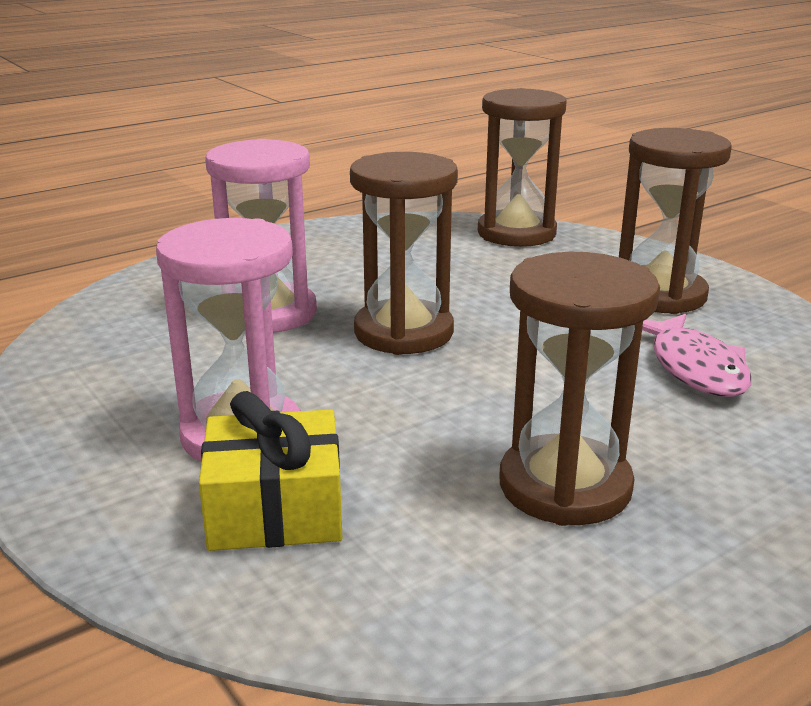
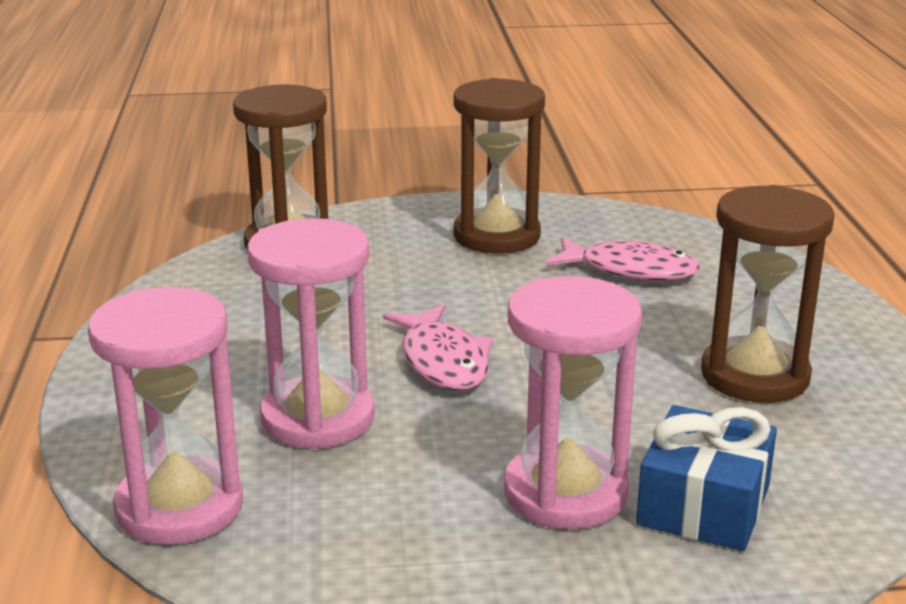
camera: 60 degrees left, 0 degrees up
yellow gift [199,391,342,551] -> blue gift [636,405,777,551]
brown hourglass [350,152,458,355] -> pink fish [383,304,493,391]
none -> pink hourglass [88,287,243,545]

